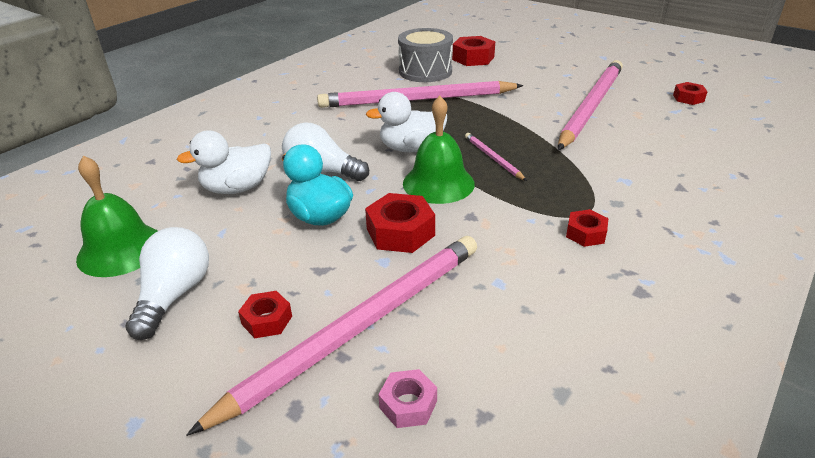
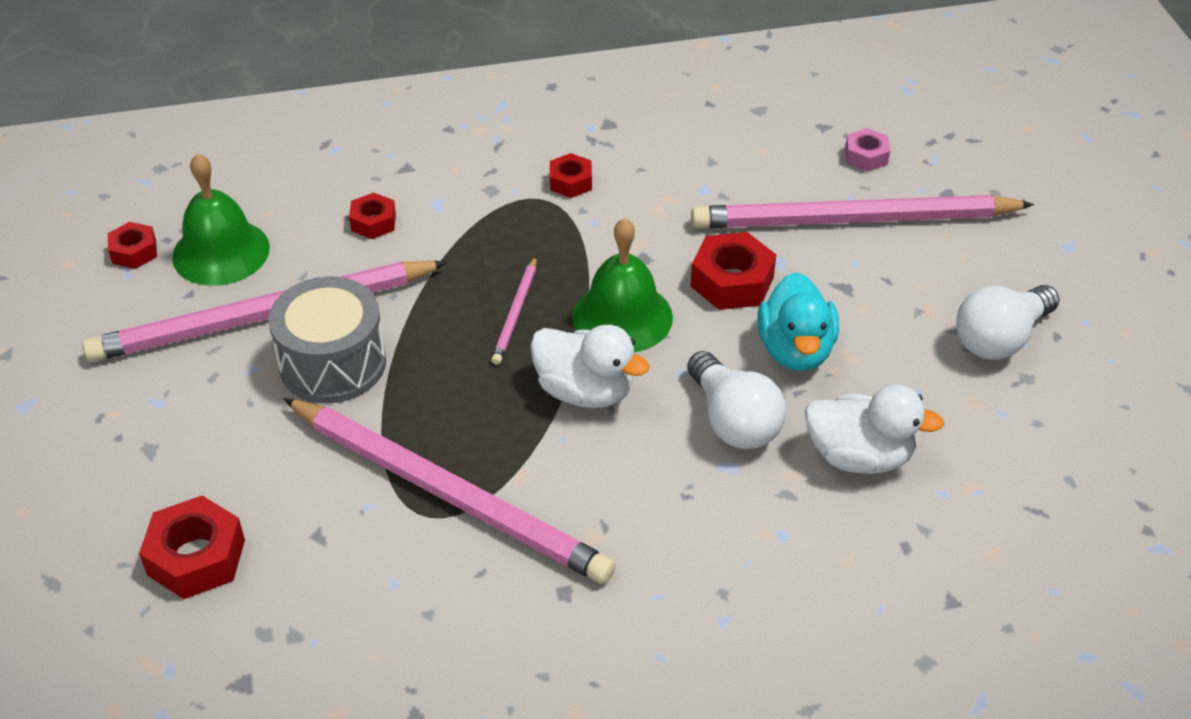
camera: 140 degrees left, 10 degrees up
green bell [76,155,158,277] -> green bell moved to [172,153,270,286]
red nut [238,291,292,338] -> red nut moved to [349,193,396,239]
grey drum [398,28,453,82] -> grey drum moved to [268,276,386,403]

